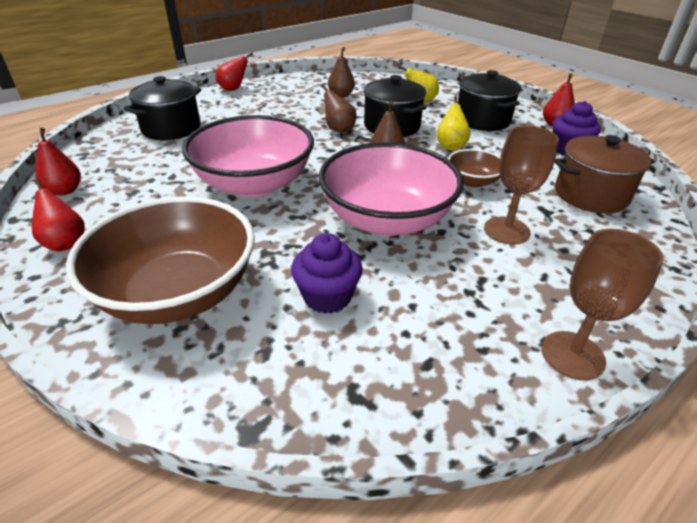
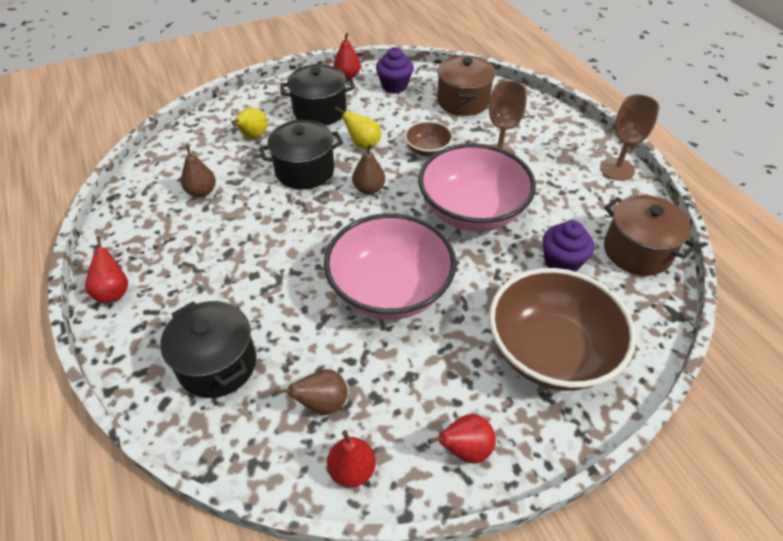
camera: 75 degrees left, 10 degrees up
brown pear [321,84,356,133] -> brown pear moved to [275,369,348,415]
none -> brown pot [604,195,697,276]

